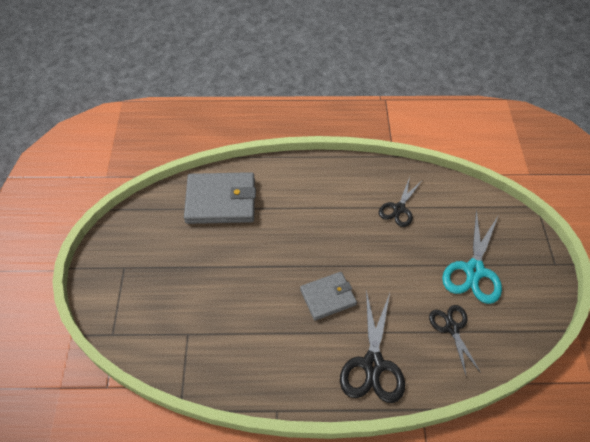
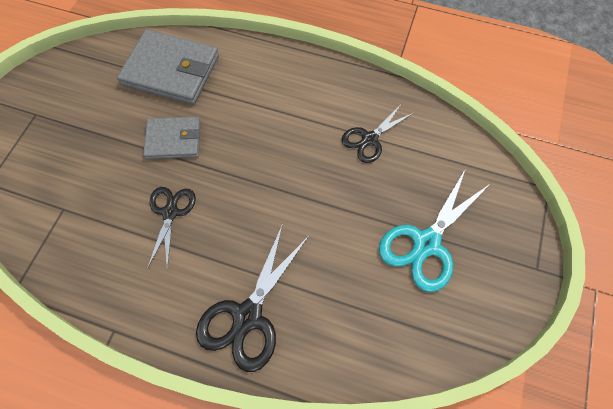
camera: 20 degrees right, 10 degrees up
grey wallet [300,272,357,321] -> grey wallet moved to [143,117,201,159]
black scissors [429,305,481,375] -> black scissors moved to [148,187,196,270]

